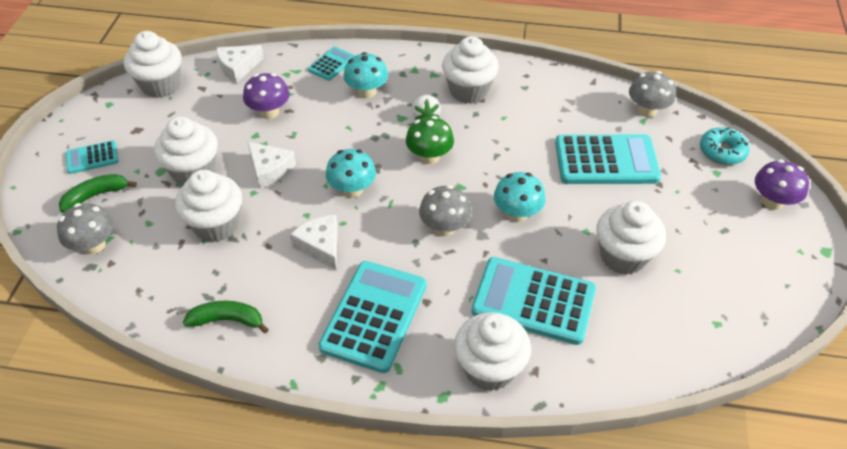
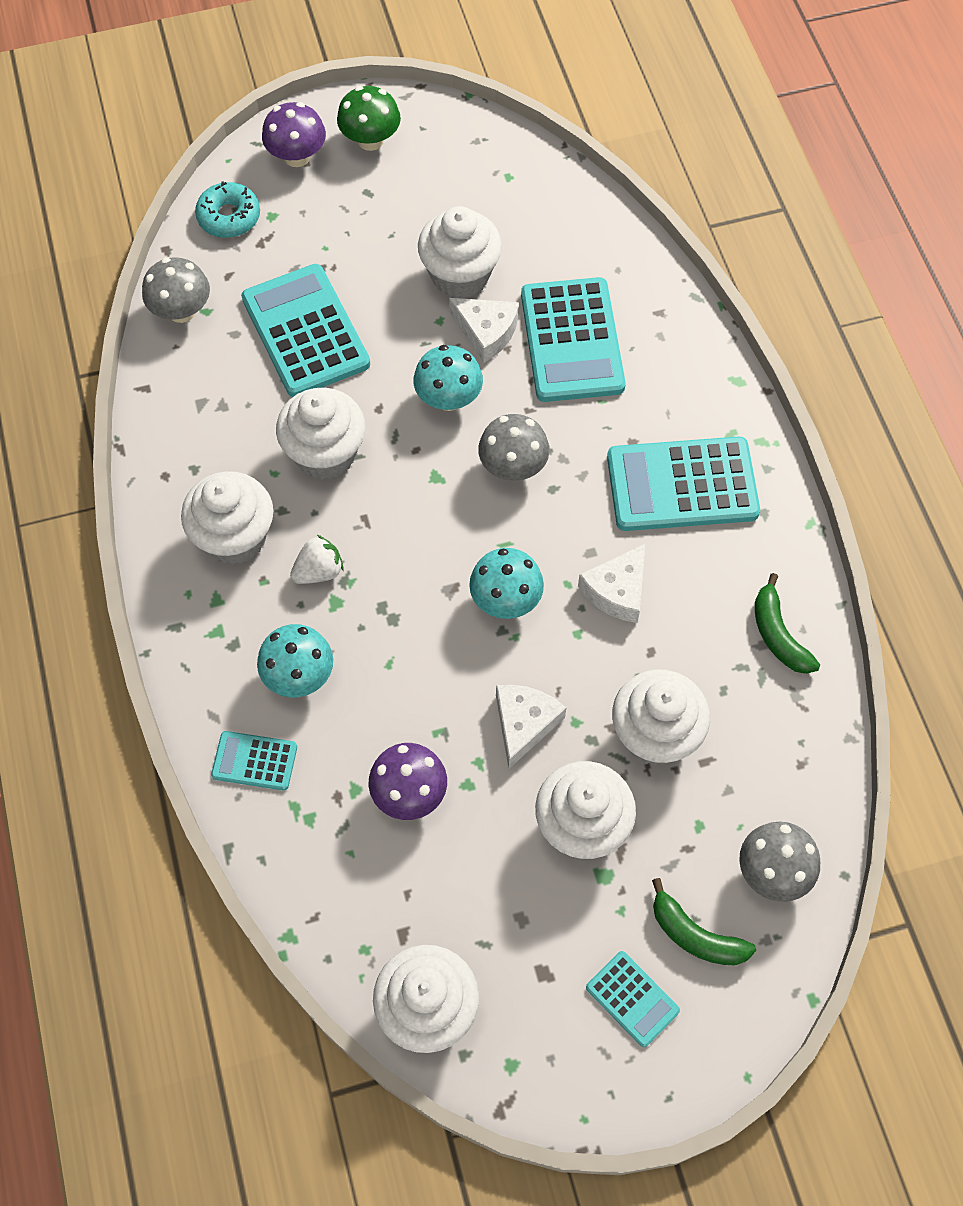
camera: 115 degrees left, 15 degrees up
white cheese [217,45,264,83] -> white cheese moved to [449,298,519,363]
green mushroom [406,116,454,164] -> green mushroom moved to [337,86,401,151]
white cupcake [454,312,531,391] -> white cupcake moved to [276,388,365,480]

